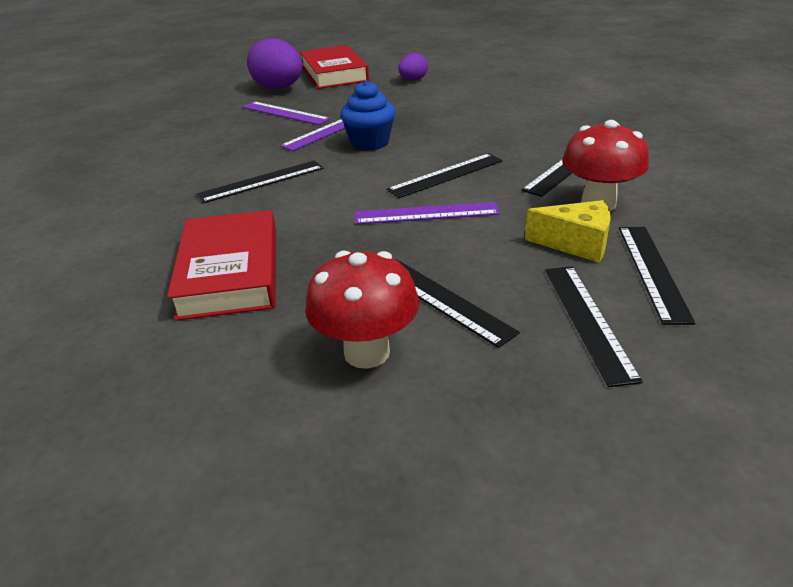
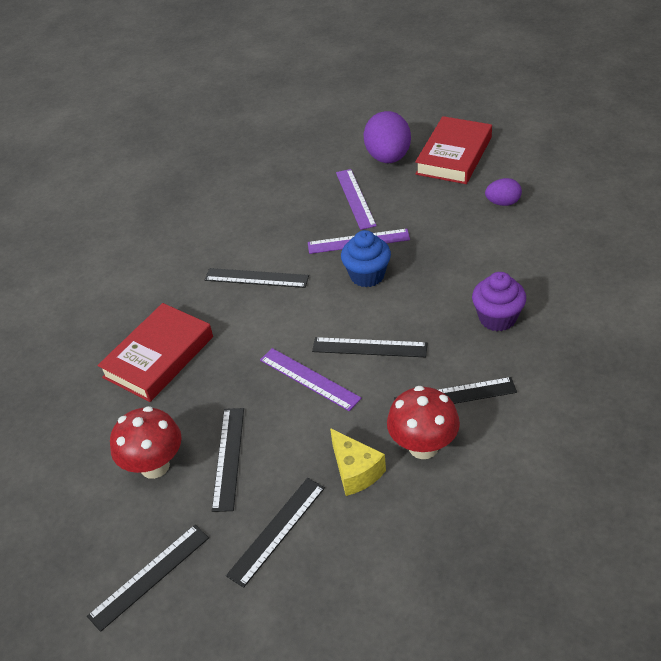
camera: 45 degrees right, 10 degrees up
black ruler [619,227,695,325] -> black ruler moved to [87,525,209,632]
none -> purple cupcake [472,272,526,331]

